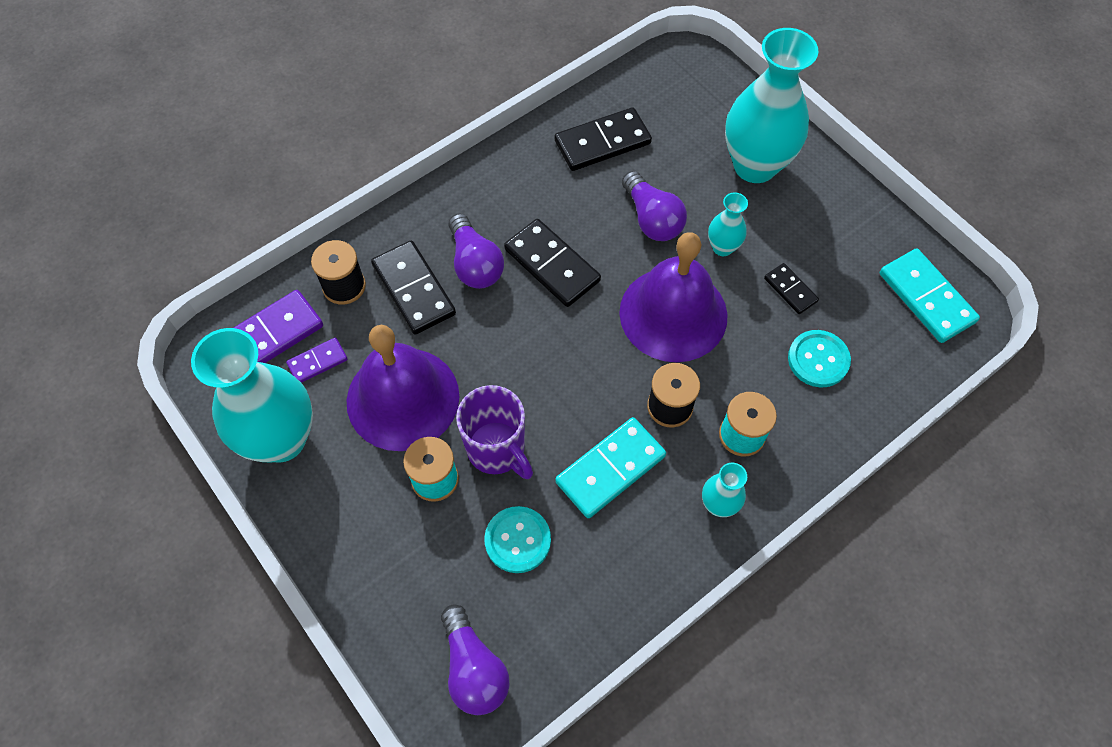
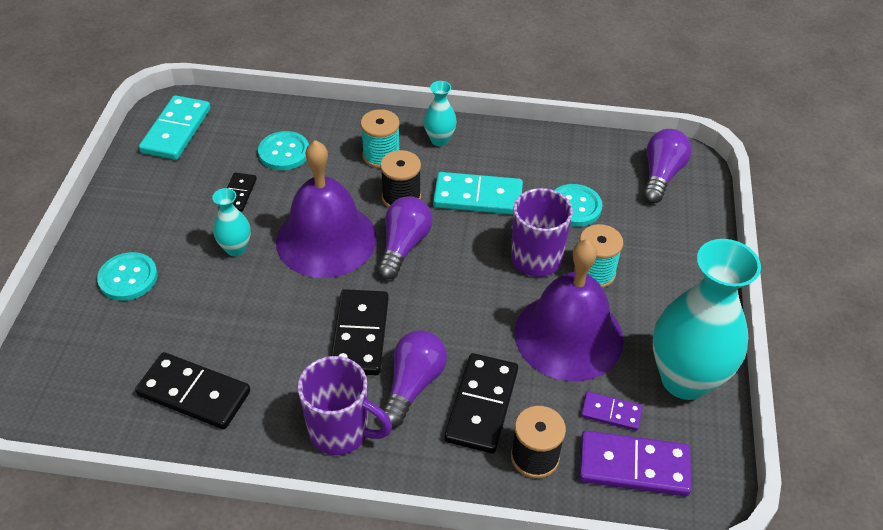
camera: 135 degrees left, 15 degrees down
purple light bulb [622,171,687,241] -> purple light bulb moved to [378,196,432,280]
turquoise vase [725,28,818,183] -> turquoise button [97,252,158,301]
none -> purple mug [298,356,392,455]

